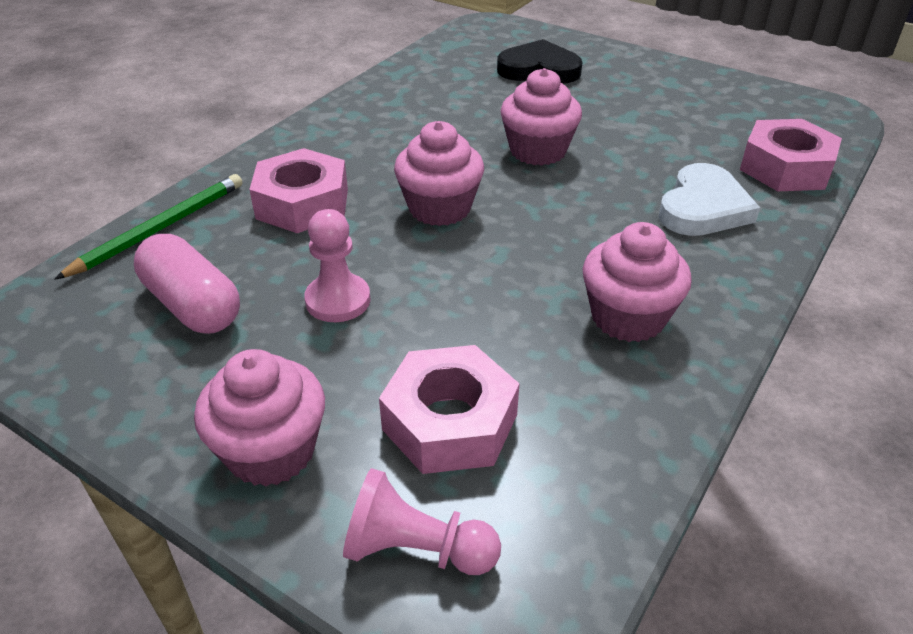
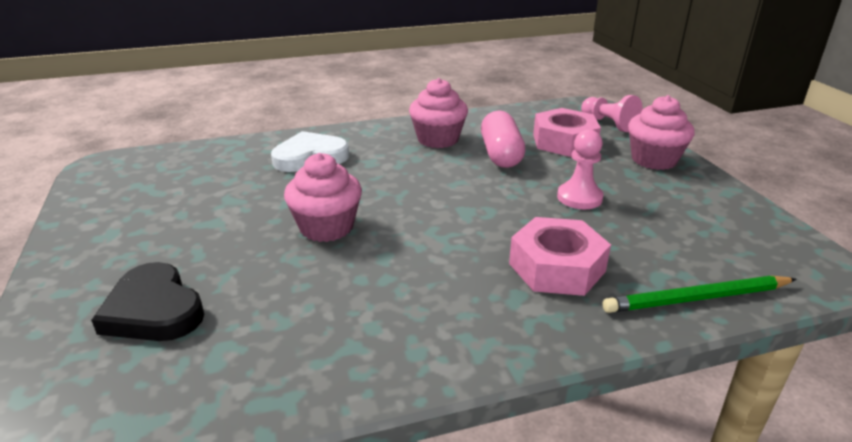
camera: 140 degrees left, 10 degrees down
pink capsule [134,234,240,334] -> pink capsule moved to [481,110,525,168]
pink cupcake [394,121,484,226] -> none
pink nut [740,119,842,191] -> none

